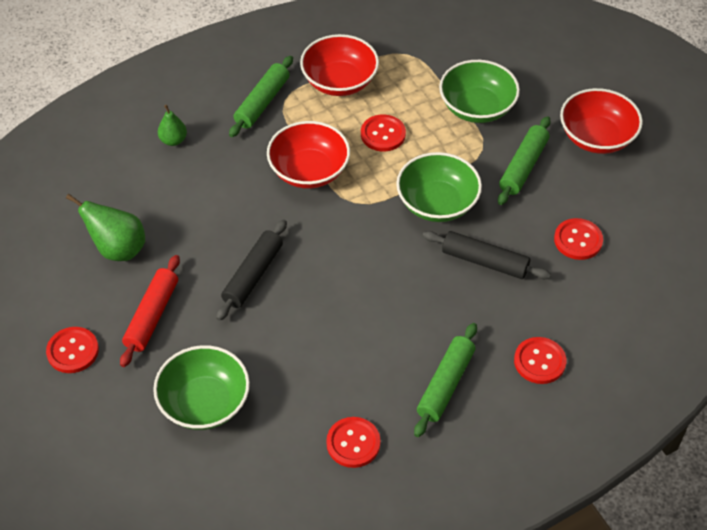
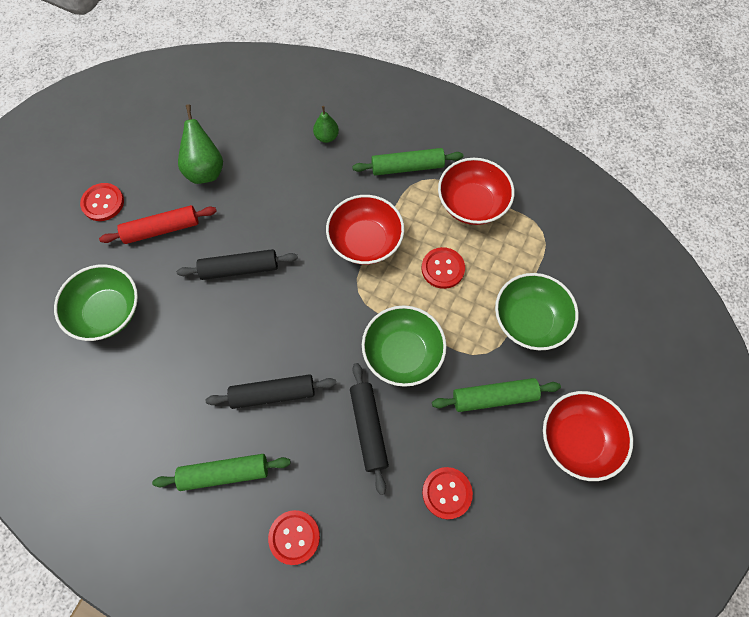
camera: 55 degrees right, 15 degrees up
red button [326,417,381,468] -> none
none -> black rolling pin [206,374,336,409]

